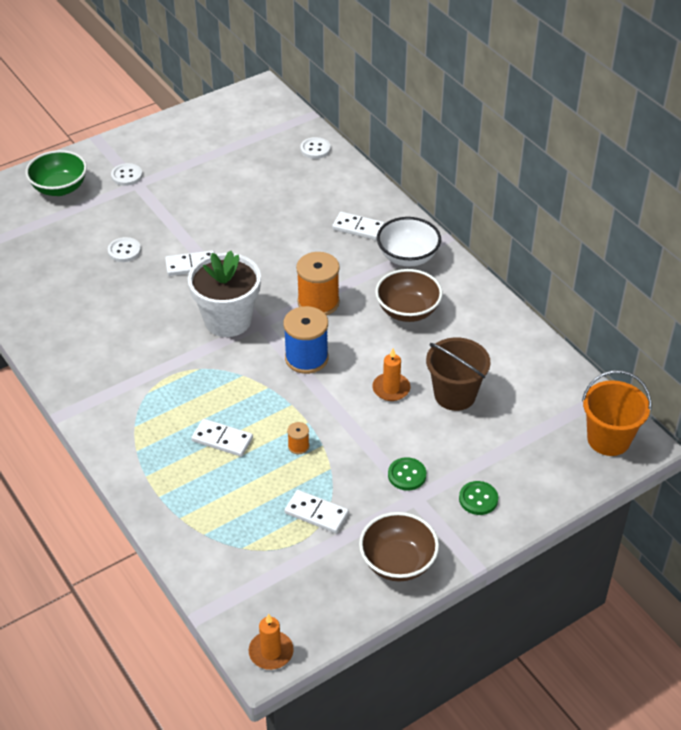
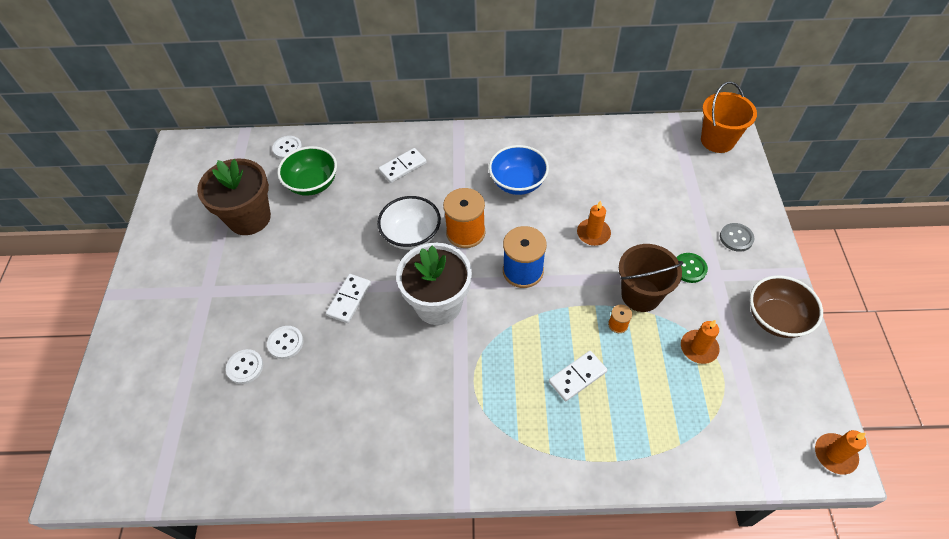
camera: 55 degrees left, 10 degrees up
green bowl [25,150,87,196] -> green bowl moved to [277,146,337,196]
white button [111,163,142,186] -> white button moved to [226,349,263,384]
white domino [285,490,349,533] -> orange candle [681,320,720,364]
brown bowl [375,269,443,322] -> blue bowl [489,145,549,195]
white bowl [377,217,441,266] -> white bowl moved to [377,196,441,250]
brown bucket [426,338,490,411] -> brown bucket moved to [619,244,684,312]
green button [459,481,498,515] -> grey button [720,223,755,252]
none -> brown flower pot [197,158,271,235]

